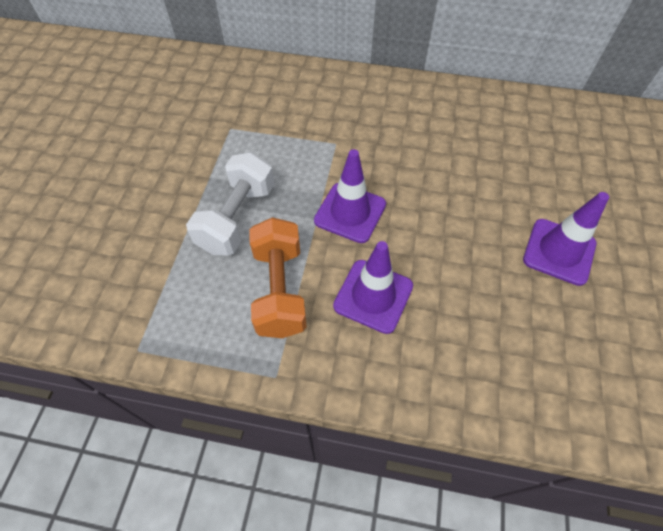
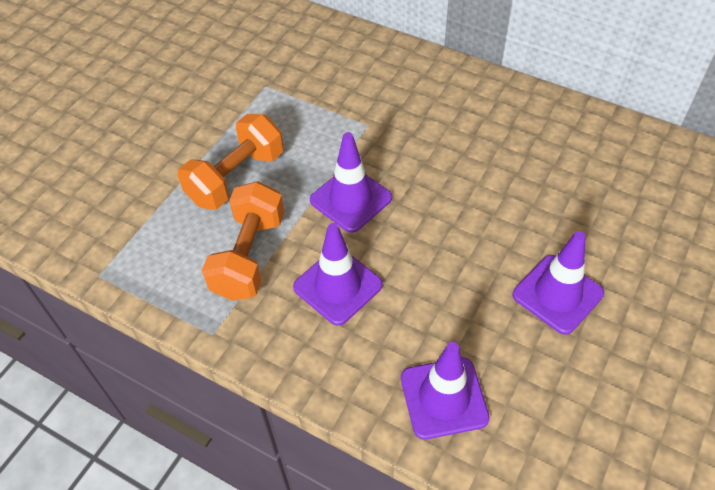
camera: 20 degrees right, 5 degrees down
white dumbbell [186,152,274,255] -> orange dumbbell [178,114,284,210]
none -> purple traffic cone [401,342,490,440]

